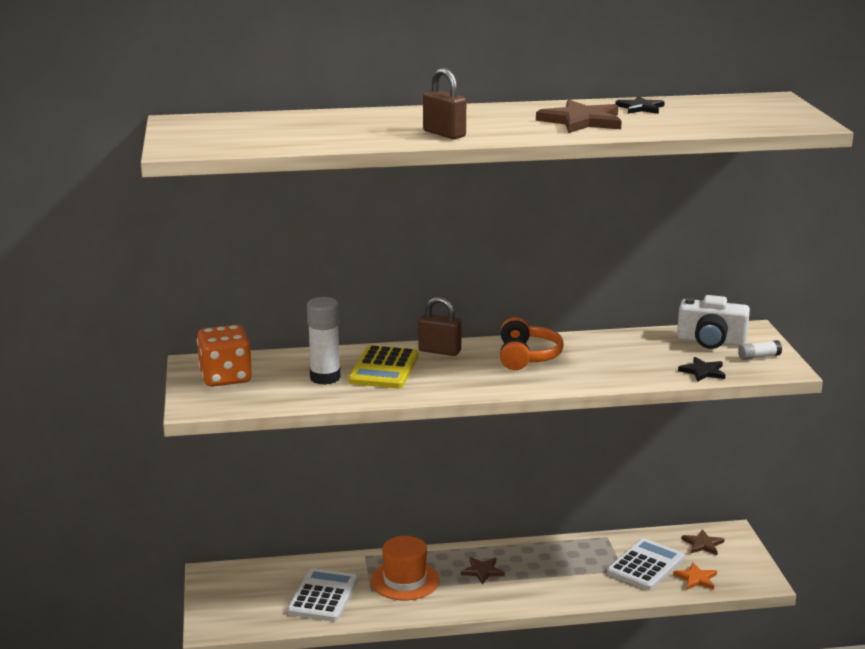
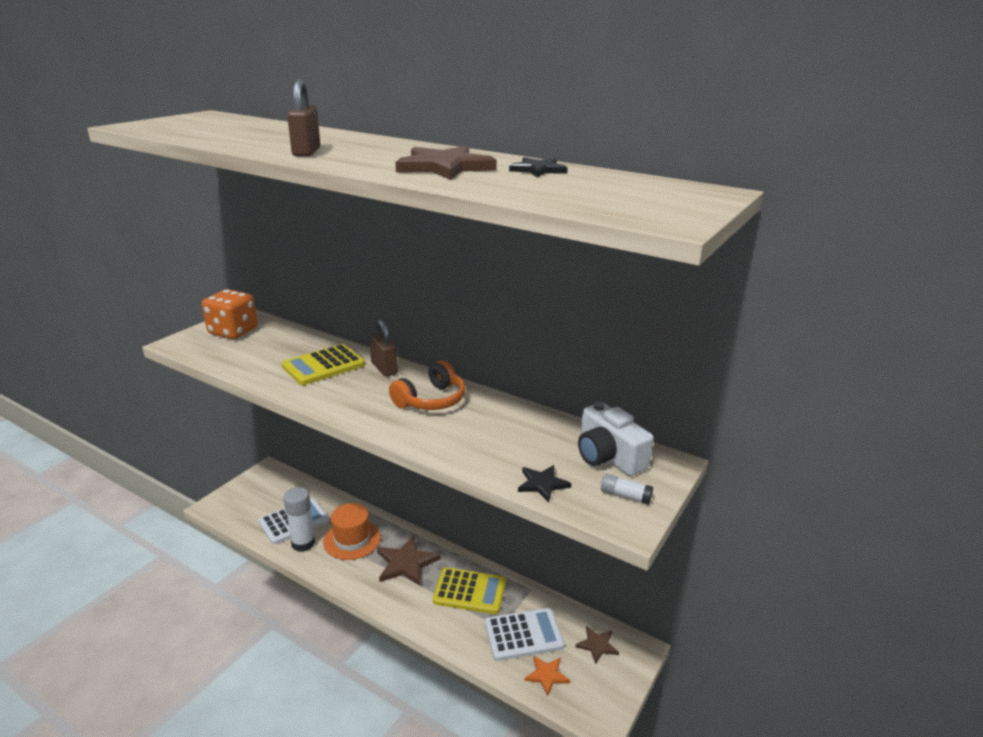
camera: 40 degrees right, 5 degrees up
white glue stick [307,297,341,385] -> white glue stick moved to [283,487,315,552]
brown star [461,557,505,585] -> brown star [377,535,441,586], size x1.73
none -> yellow calculator [433,568,506,614]

